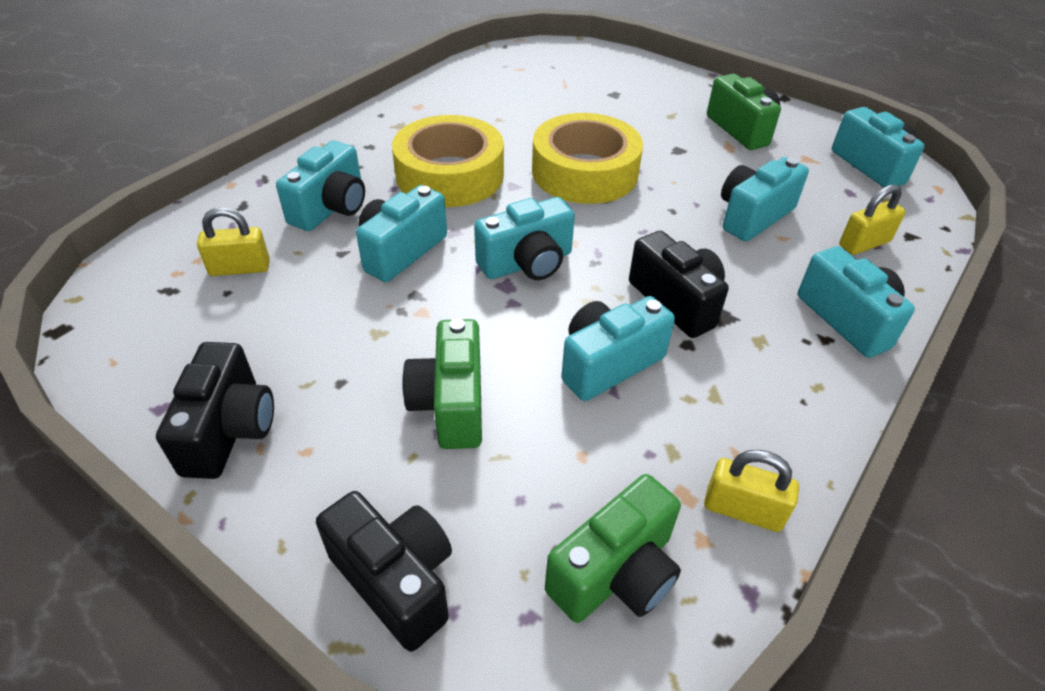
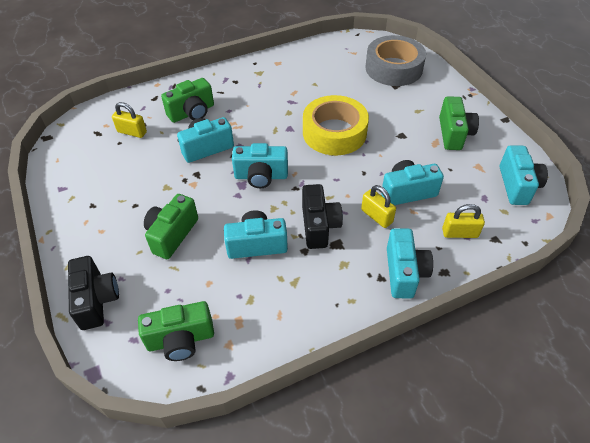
camera: 30 degrees right, 5 degrees up
black camera [156,342,274,479] -> none
turquoise camera [276,140,365,231] -> green camera [161,78,214,123]
yellow tape [392,115,504,207] -> none
yellow padlock [704,450,799,532] -> yellow padlock moved to [361,185,396,228]
none -> grey tape [365,35,426,86]

